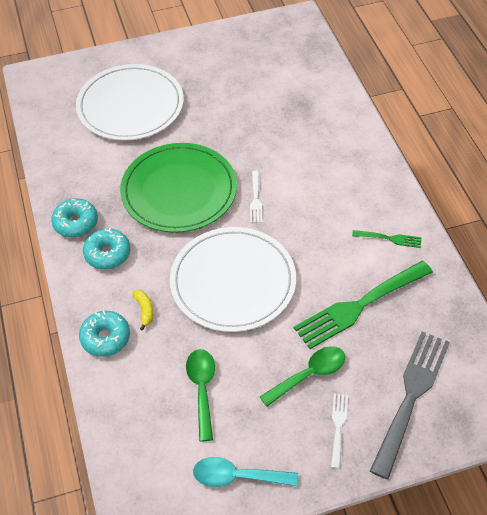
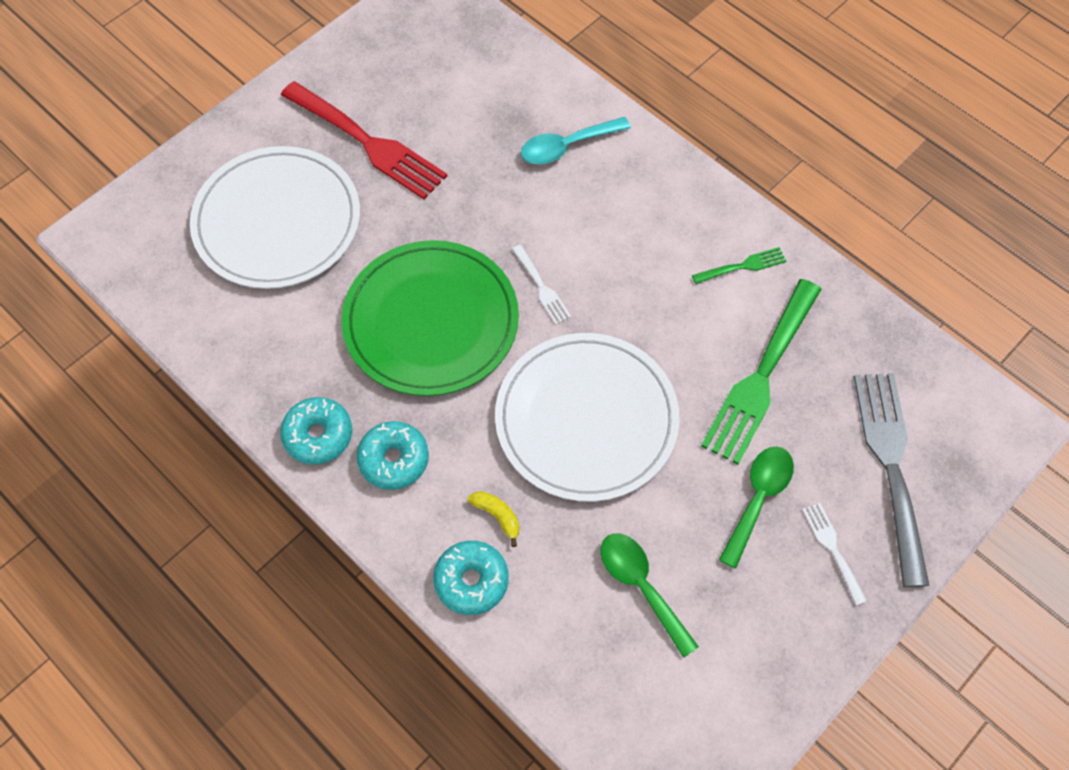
camera: 30 degrees left, 10 degrees up
turquoise spoon [193,457,298,487] -> turquoise spoon moved to [521,117,631,164]
none -> red fork [281,81,448,199]

